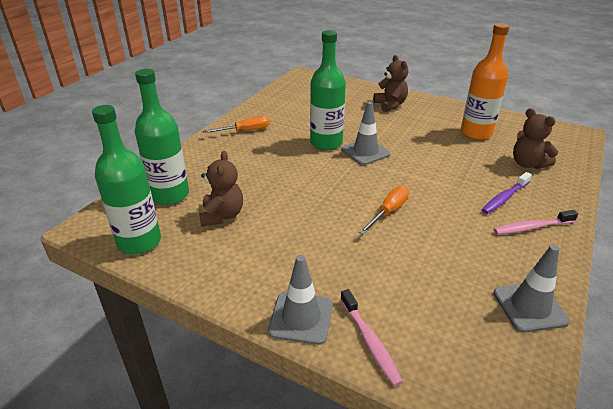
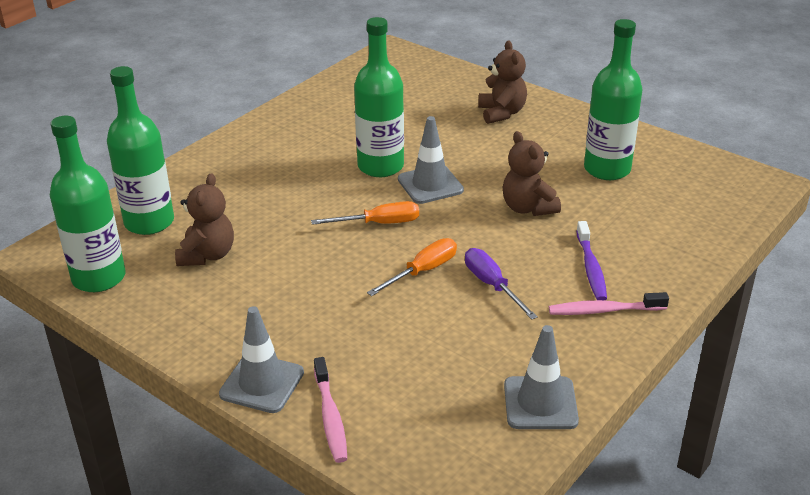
camera: 10 degrees right, 0 degrees up
orange screwdriver [202,116,270,133] -> orange screwdriver moved to [311,201,419,225]
orange bottle [461,23,509,140] -> green bottle [584,19,643,180]
purple toothbrush [482,172,532,214] -> purple toothbrush turned 60 degrees counterclockwise [576,221,607,300]
brown teddy bear [513,108,558,169] -> brown teddy bear moved to [503,131,561,216]
none -> purple screwdriver [465,248,538,320]

